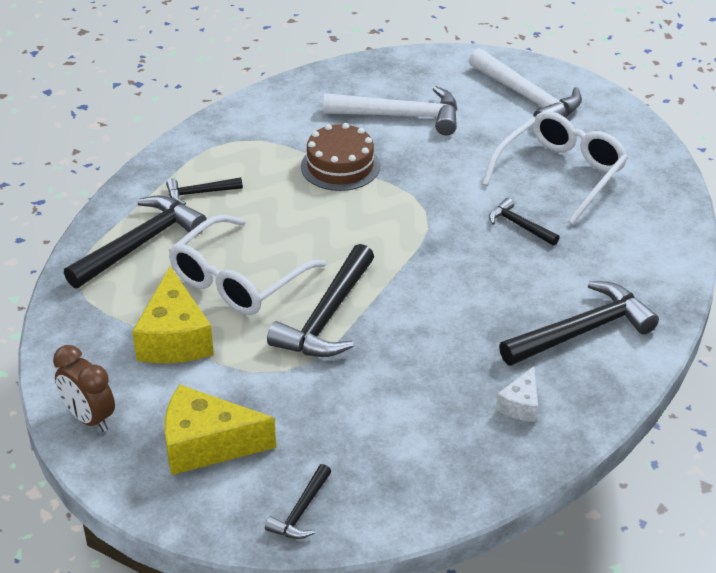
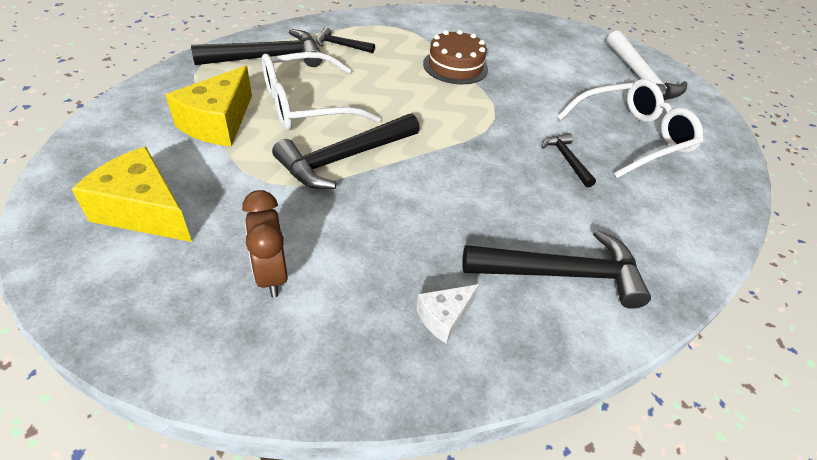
camera: 25 degrees right, 5 degrees up
brown clock [53,345,115,432] -> brown clock moved to [242,190,288,297]
black hammer [265,464,332,539] -> none
white hammer [323,86,457,136] -> none

